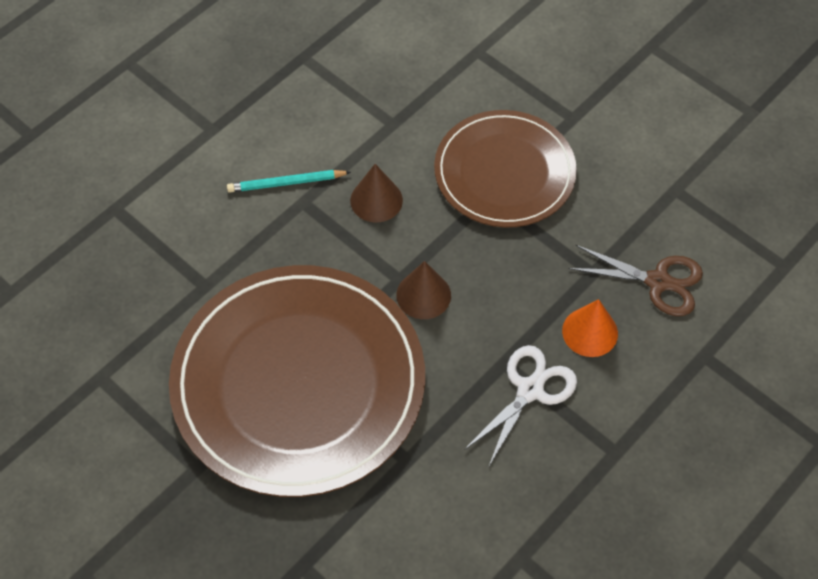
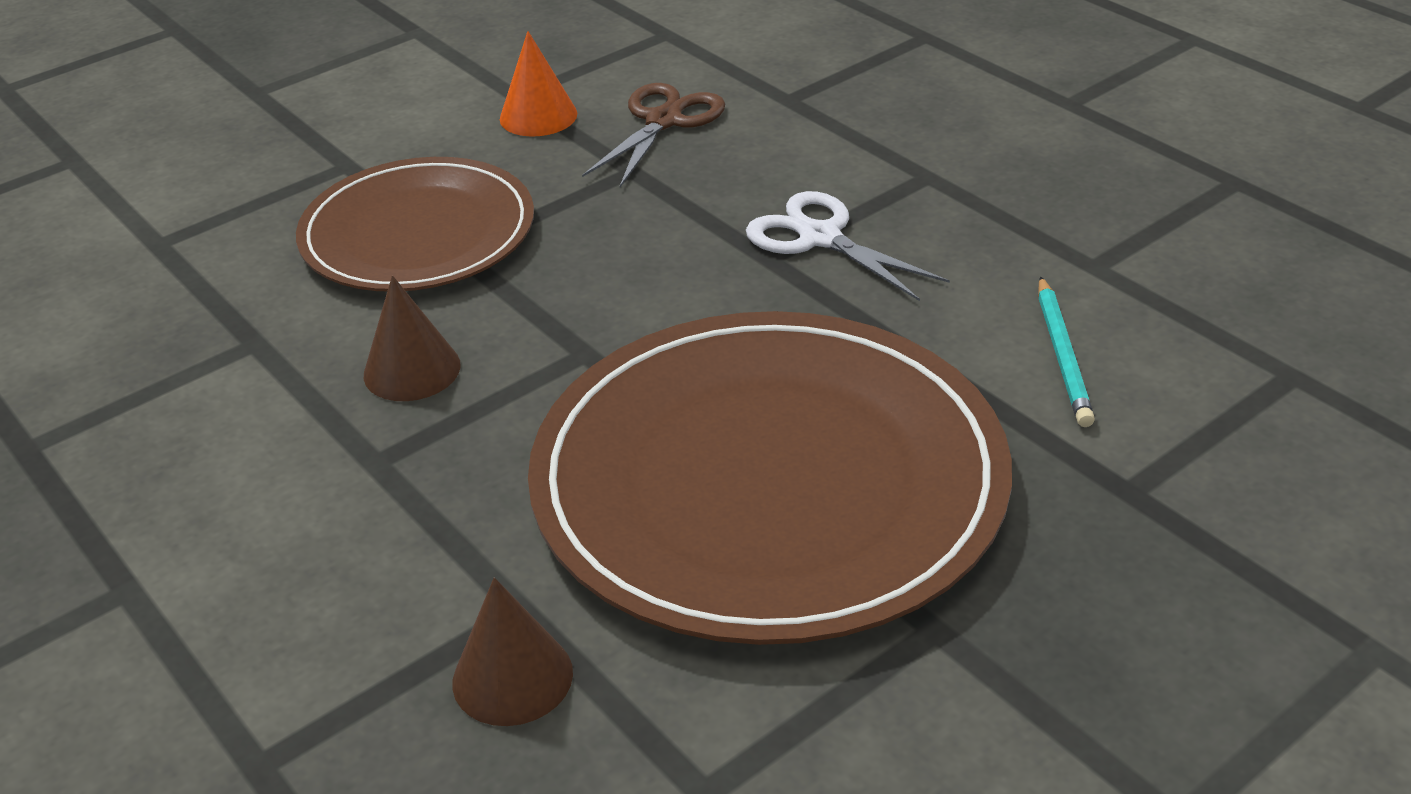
camera: 80 degrees left, 20 degrees down
turquoise pencil [227,170,351,193] -> turquoise pencil moved to [1038,276,1095,427]
brown cone [396,261,451,319] -> brown cone moved to [453,577,573,726]
orange cone [562,299,618,357] -> orange cone moved to [500,31,577,137]

